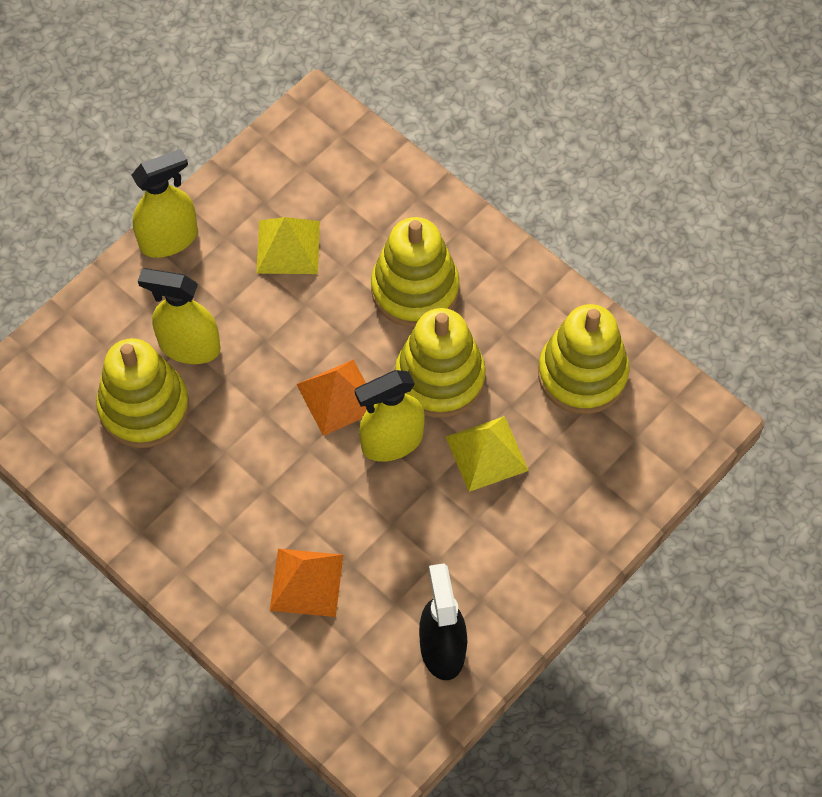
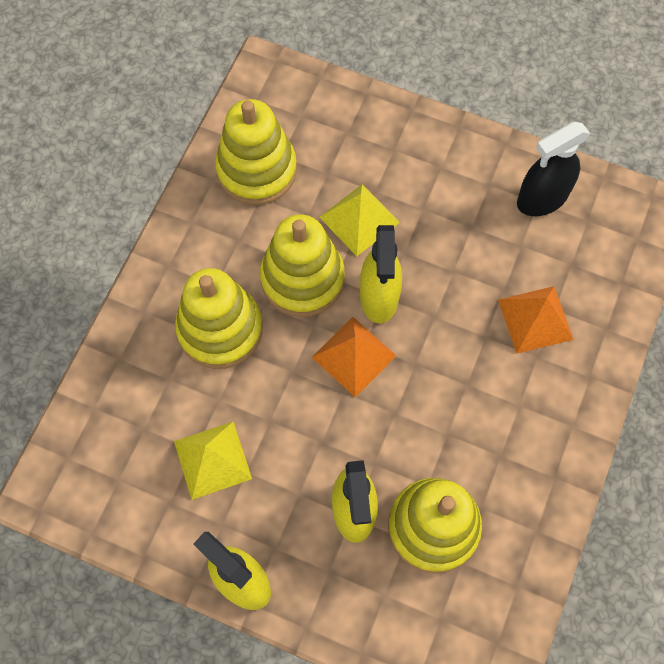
camera: 110 degrees left, 5 degrees up
yellow spray bottle [355,370,425,462] -> yellow spray bottle turned 45 degrees clockwise [360,225,402,323]

